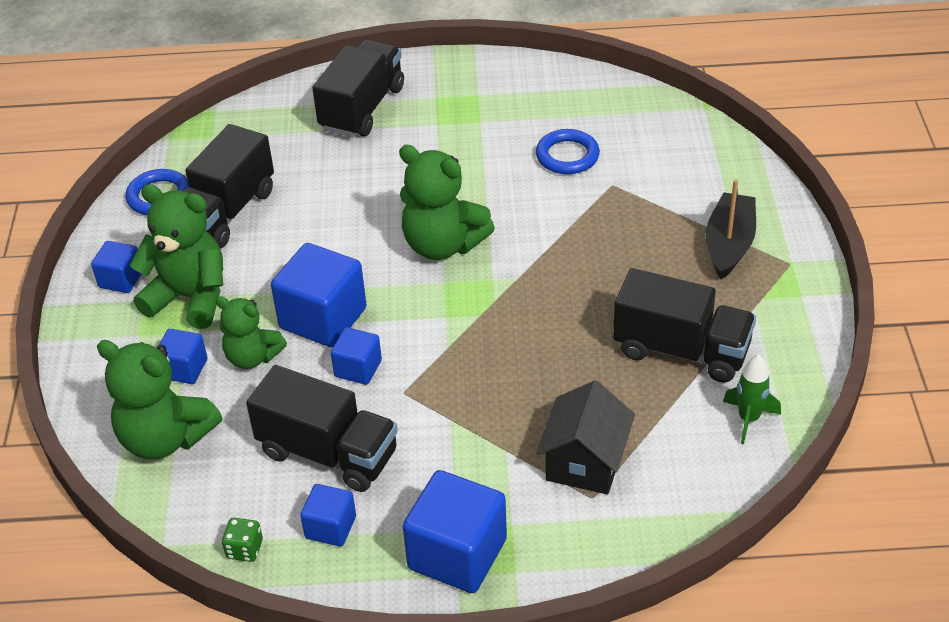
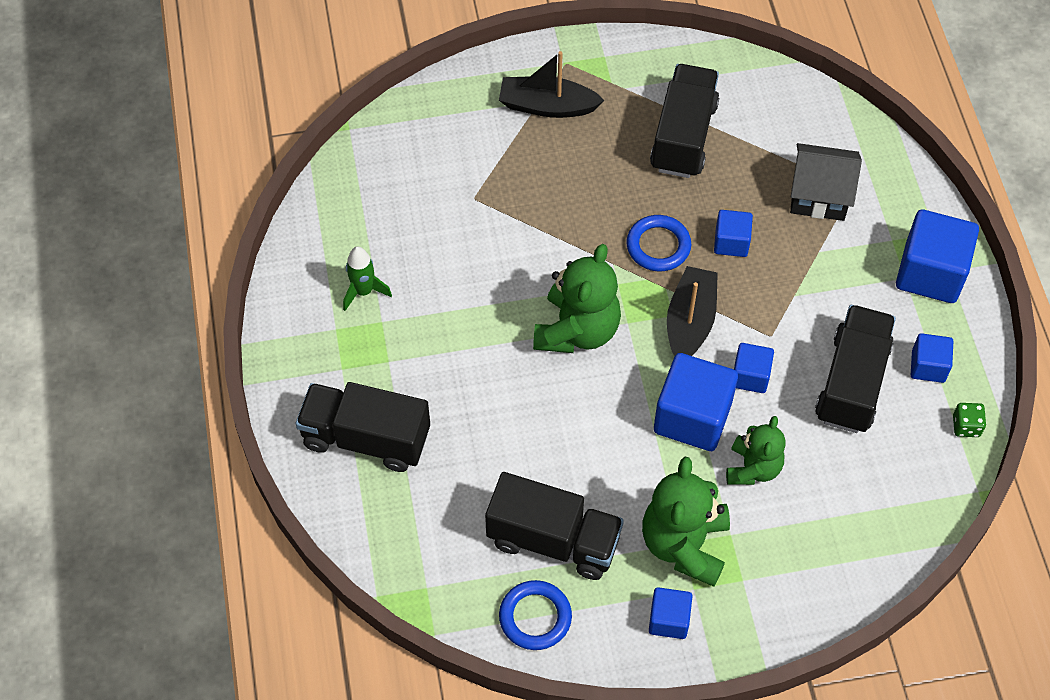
camera: 100 degrees left, 15 degrees up
green teddy bear [97,340,222,459] -> none
blue cube [158,329,207,384] -> blue cube moved to [714,210,753,257]
blue ring [536,129,600,174] -> blue ring moved to [626,215,691,271]
green rocket [723,354,781,445] -> green rocket moved to [343,246,392,311]
none -> black boat [667,266,718,356]

